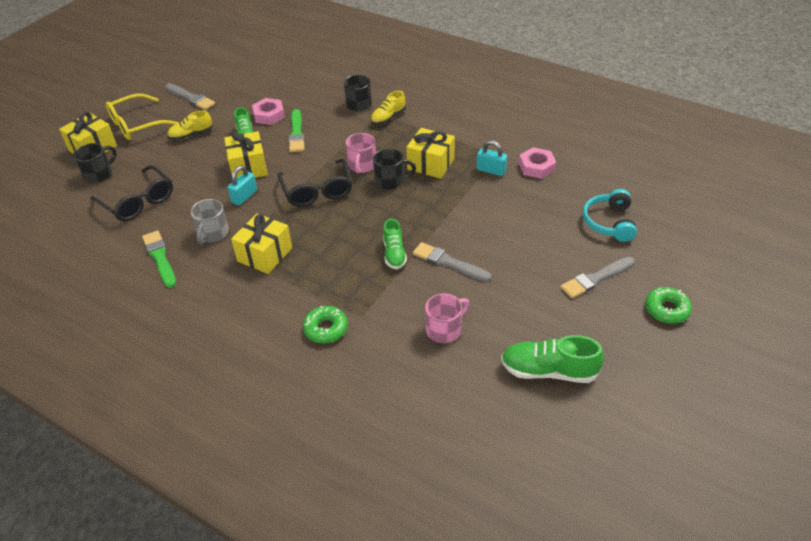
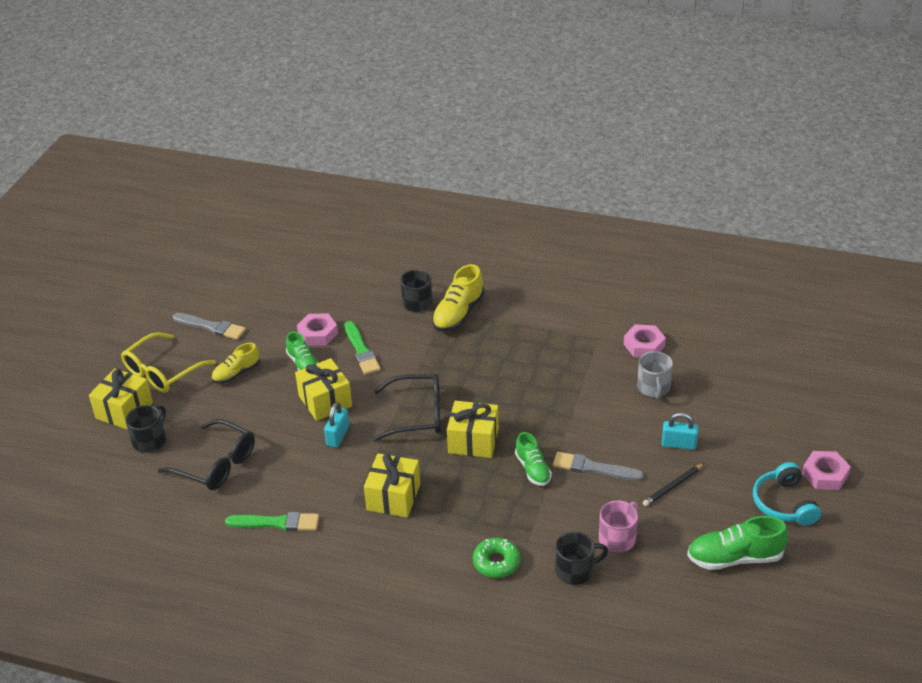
camera: 15 degrees left, 5 degrees down
green brush [142,231,176,288] -> green brush turned 135 degrees clockwise [225,512,319,531]
grey mug [191,199,229,244] -> grey mug moved to [637,351,673,399]
black glasses [278,159,352,207] -> black glasses turned 60 degrees counterclockwise [373,374,440,441]
pink mug [346,133,376,174] -> none
yellow shoe [371,91,406,125] -> yellow shoe [432,264,485,332], size x1.53
black mug [373,148,416,189] -> black mug moved to [555,532,608,585]
yellow gift [406,128,455,179] -> yellow gift moved to [447,401,499,458]
turquoise padlock [477,140,507,176] -> turquoise padlock moved to [662,412,699,450]
grey brush [560,257,635,298] -> none
turquoise headphones [583,189,637,242] -> turquoise headphones moved to [753,462,821,526]
green donut [645,287,692,324] -> pink nut [802,451,851,490]
none -> black pencil [643,463,704,506]

